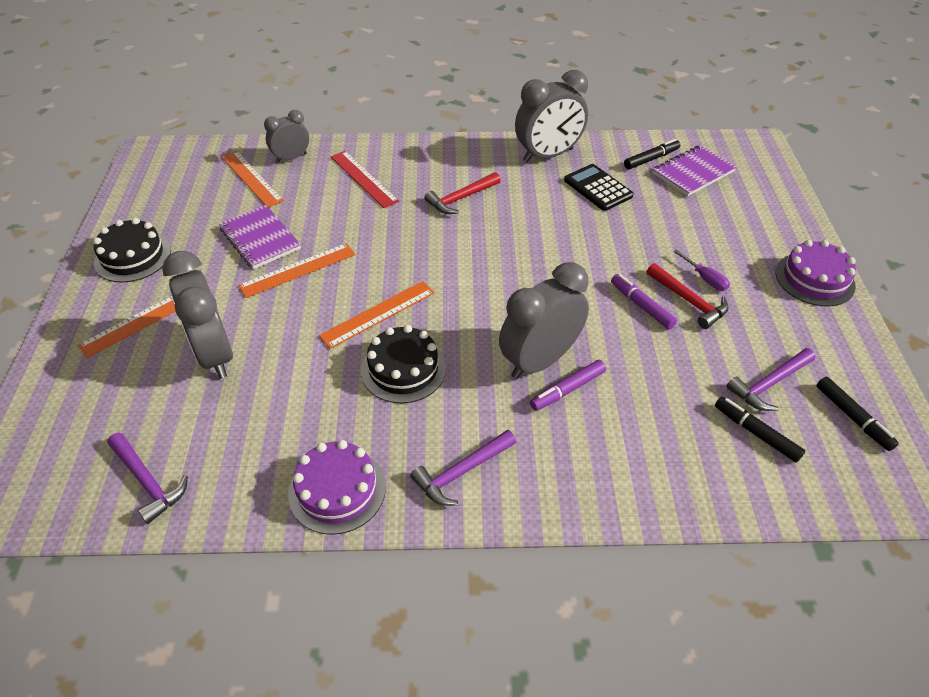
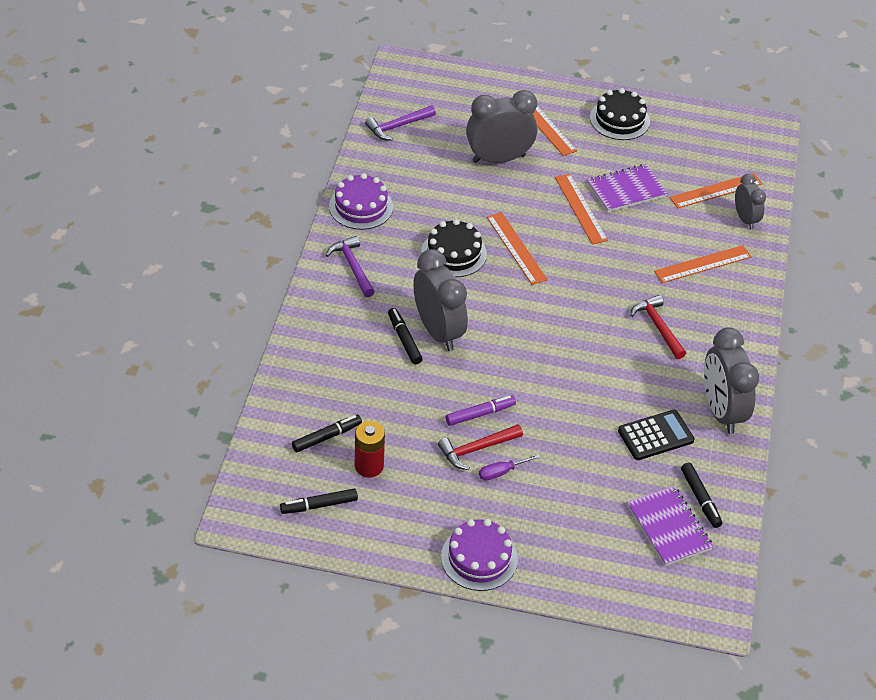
camera: 100 degrees right, 0 degrees up
red ruler [330,151,399,208] -> orange ruler [654,245,752,283]
purple marker [530,360,606,411] -> black marker [388,308,423,364]
purple hammer [726,348,815,411] -> red battery [355,421,385,477]

